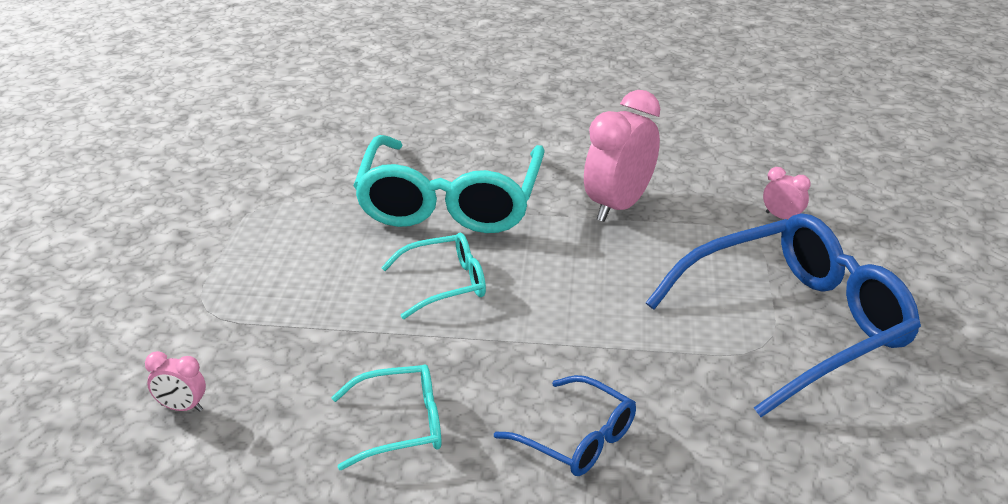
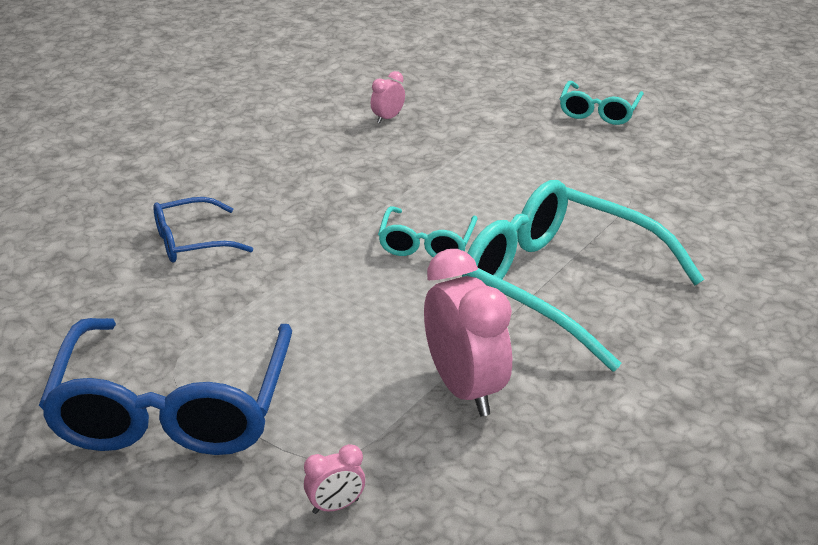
camera: 120 degrees right, 0 degrees up
turquoise glasses [331,364,441,470] -> turquoise glasses moved to [560,81,644,125]

